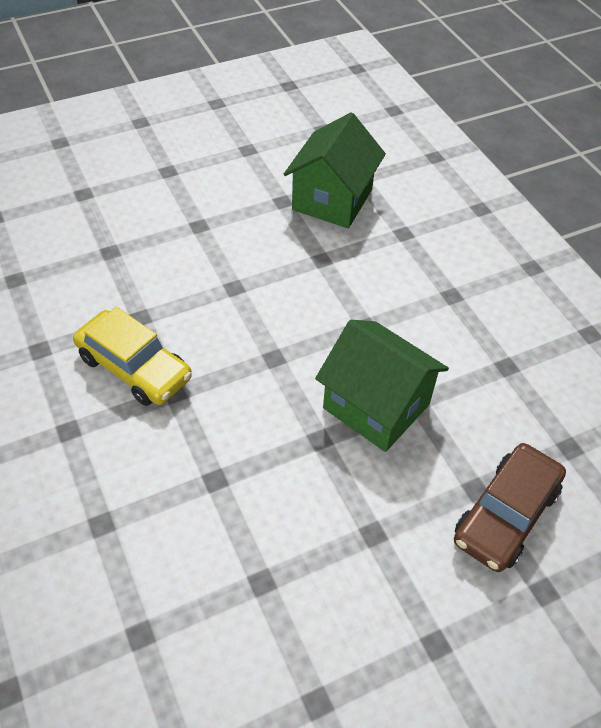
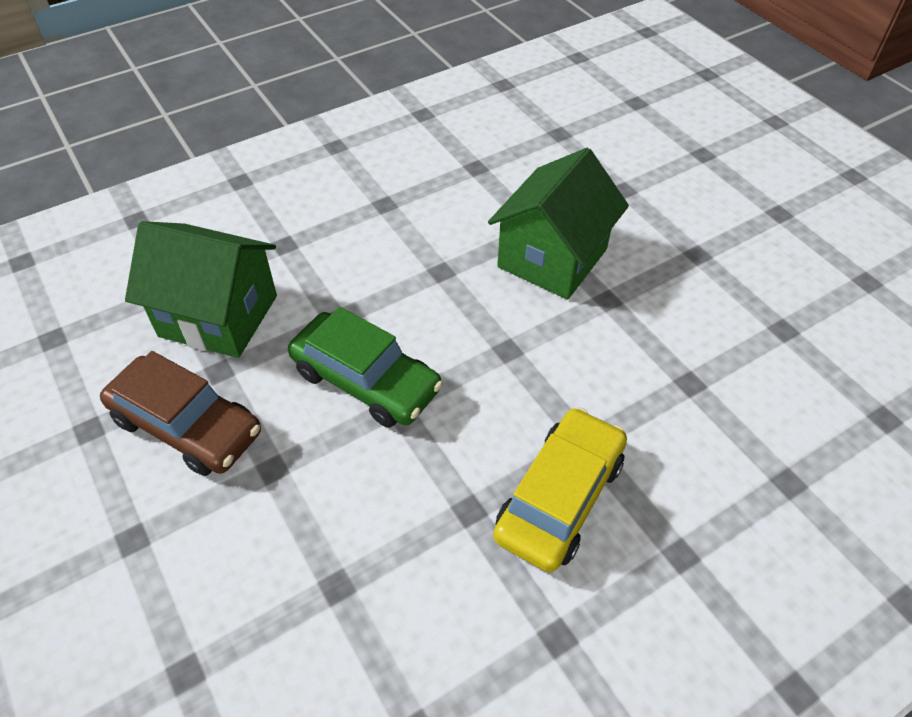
camera: 95 degrees left, 0 degrees up
brown car [454,443,566,572] -> brown car moved to [100,351,261,476]
none -> green car [288,307,443,428]

